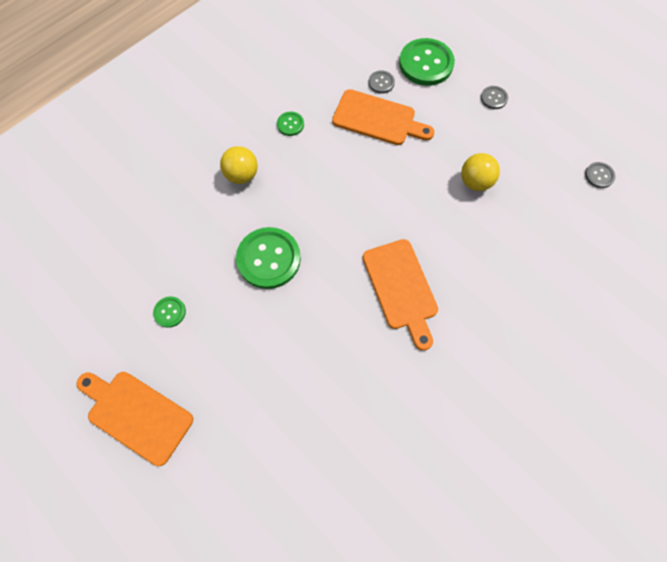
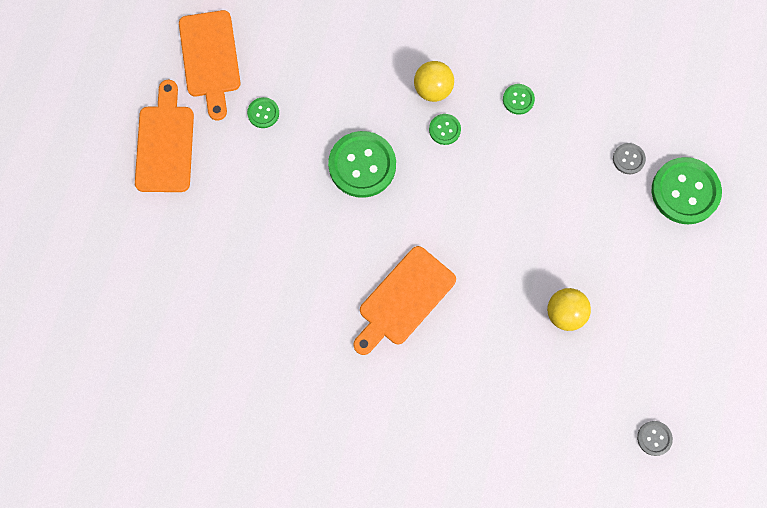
camera: 60 degrees right, 5 degrees up
orange cutting board [332,89,434,145] -> orange cutting board moved to [179,10,241,120]
grey button [481,86,508,109] -> none
none -> green button [429,114,461,145]

